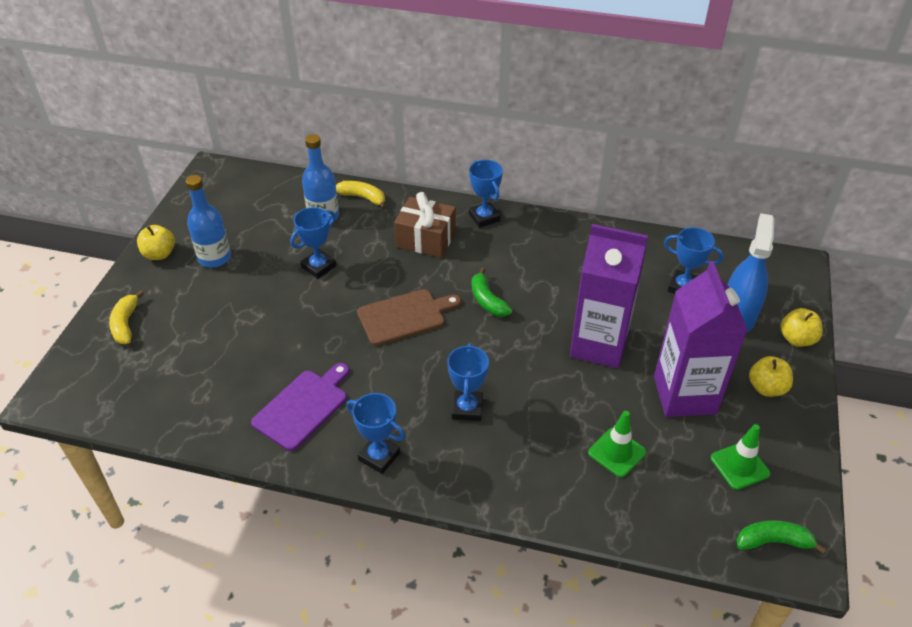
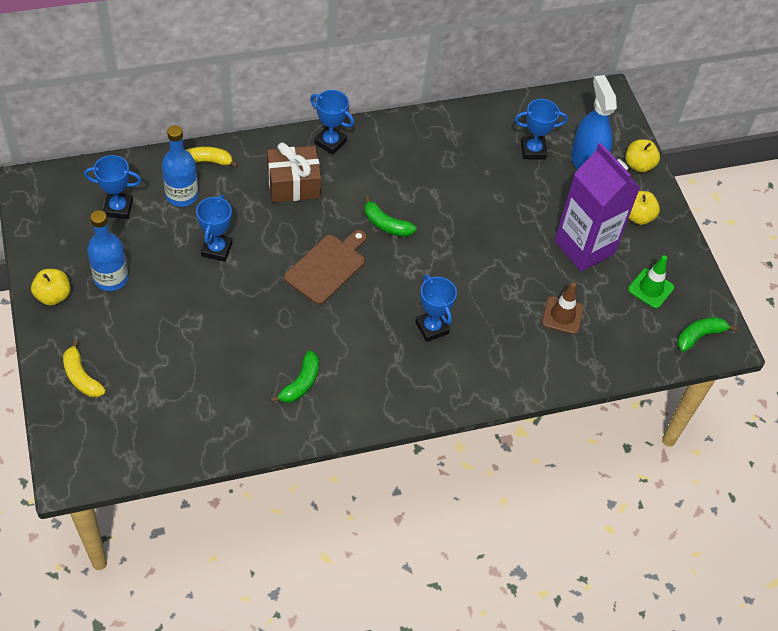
camera: 35 degrees left, 10 degrees up
purple cutting board [251,363,349,451] -> green banana [270,350,319,403]
blue trophy [347,393,405,474] -> blue trophy moved to [84,155,142,219]
purple carton [570,224,648,368] -> none
green traffic cone [588,411,646,477] -> brown traffic cone [542,283,584,334]

